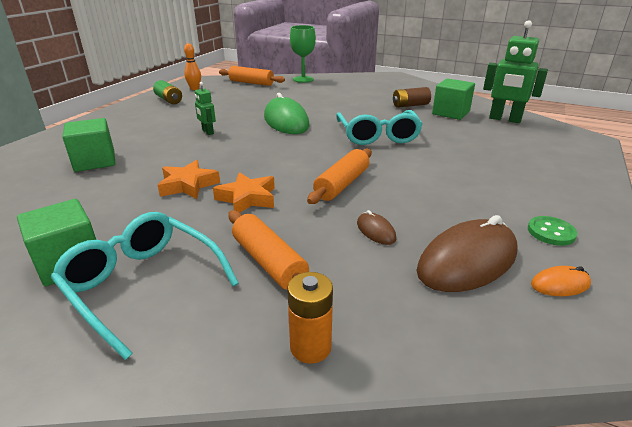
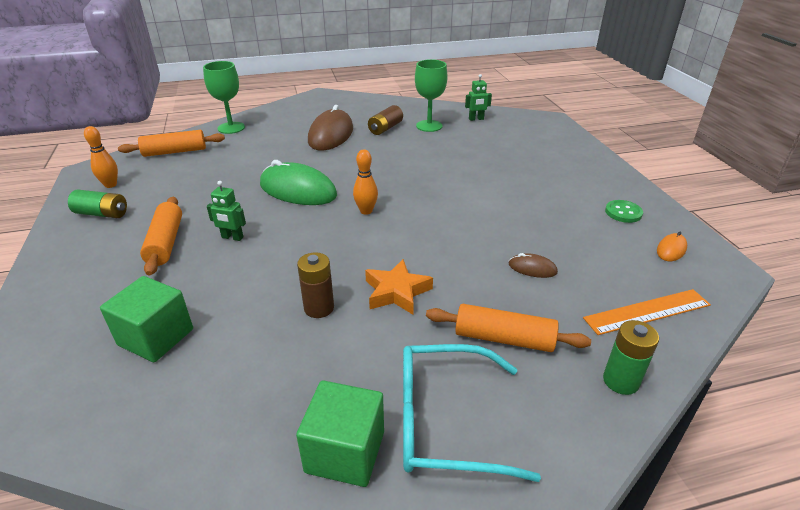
camera: 40 degrees left, 5 degrees up
orange star [158,160,220,199] -> brown battery [297,252,334,318]
orange battery [287,272,333,364] -> green battery [603,320,659,395]
orange rolling pin [307,148,372,204] -> orange rolling pin moved to [140,197,182,276]
turquoise glasses [336,110,423,145] -> none
brown mouse [416,215,518,292] -> brown mouse moved to [308,105,353,151]
green cube [432,78,475,120] -> green goblet [415,59,447,132]
green robot [483,20,548,123] -> green robot [465,74,492,121], size x0.51
none -> orange bowling pin [353,149,378,215]
none -> orange ruler [583,289,711,335]

